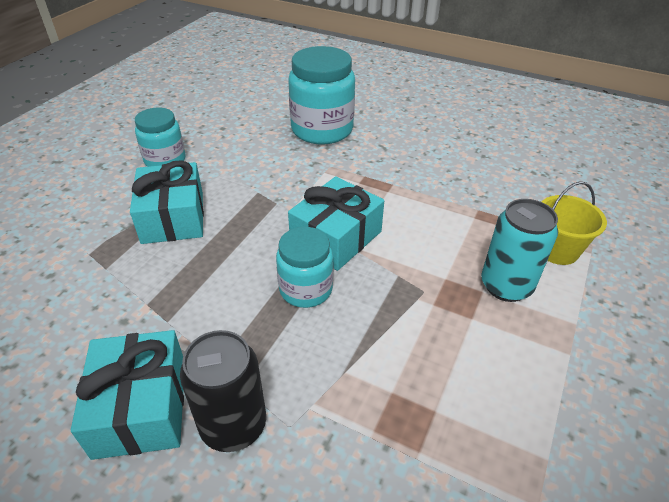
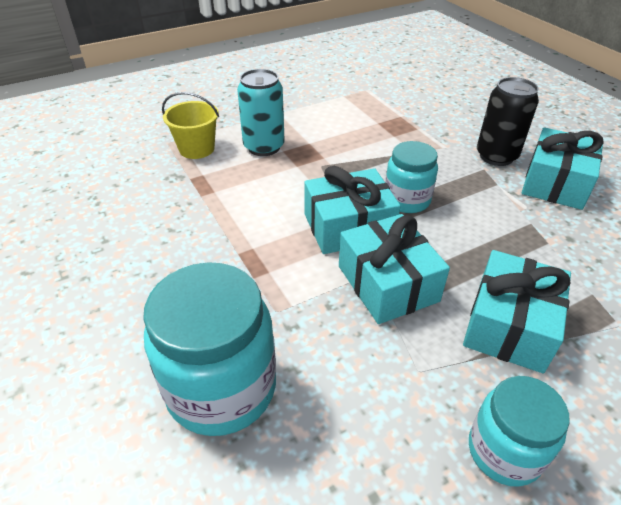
camera: 145 degrees left, 0 degrees up
none -> turquoise gift [339,214,450,324]

